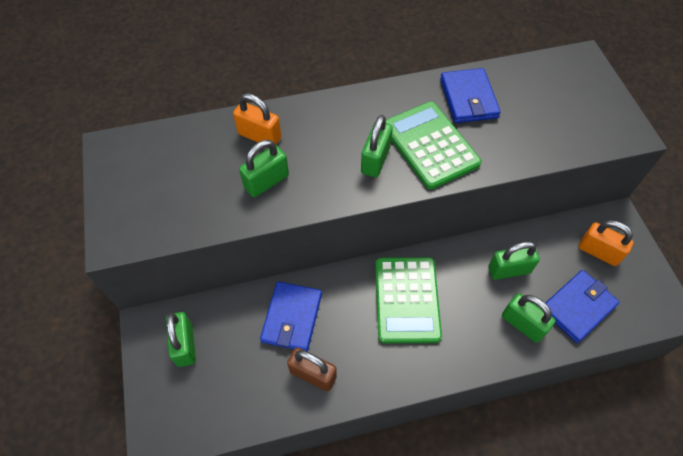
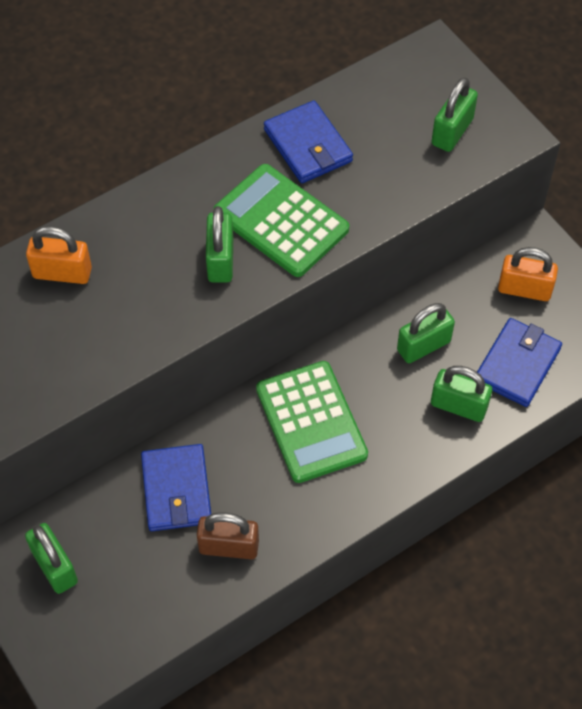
camera: 20 degrees left, 0 degrees up
green padlock [239,140,289,197] -> green padlock moved to [431,77,478,152]

